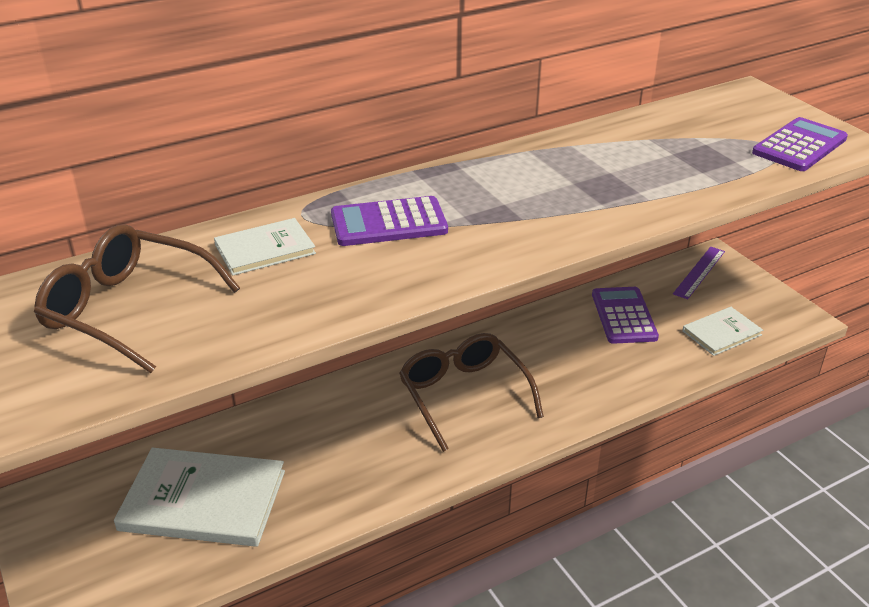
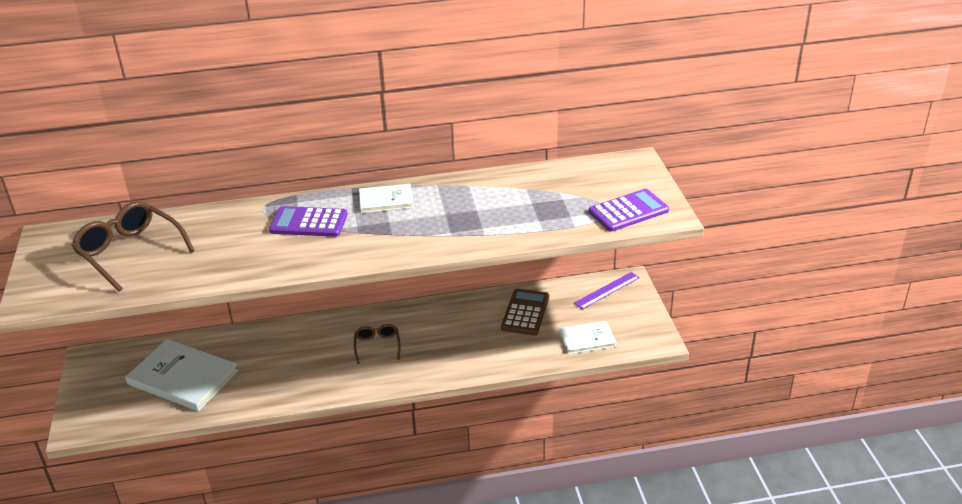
camera: 20 degrees right, 0 degrees up
white book [214,218,316,275] -> white book moved to [359,184,414,213]
brown glasses [399,333,544,452] -> brown glasses [354,324,400,364], size x0.54
purple calculator [592,287,659,344] -> brown calculator [501,289,549,336]

